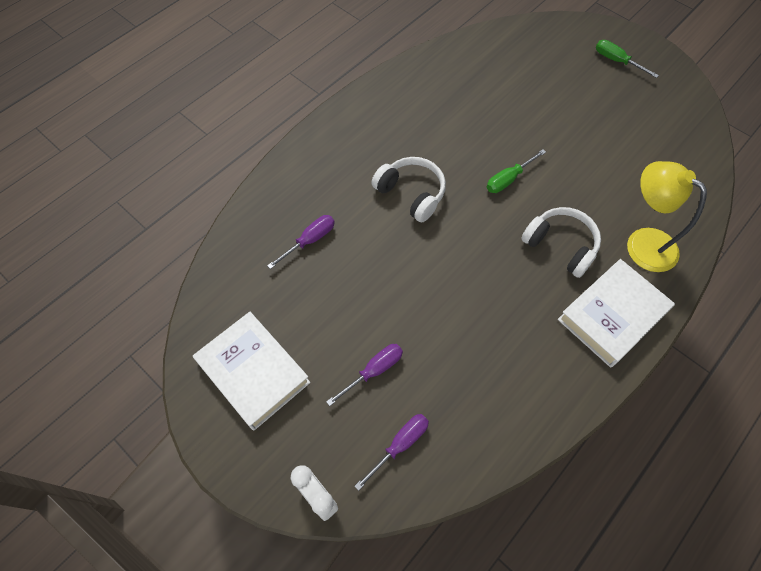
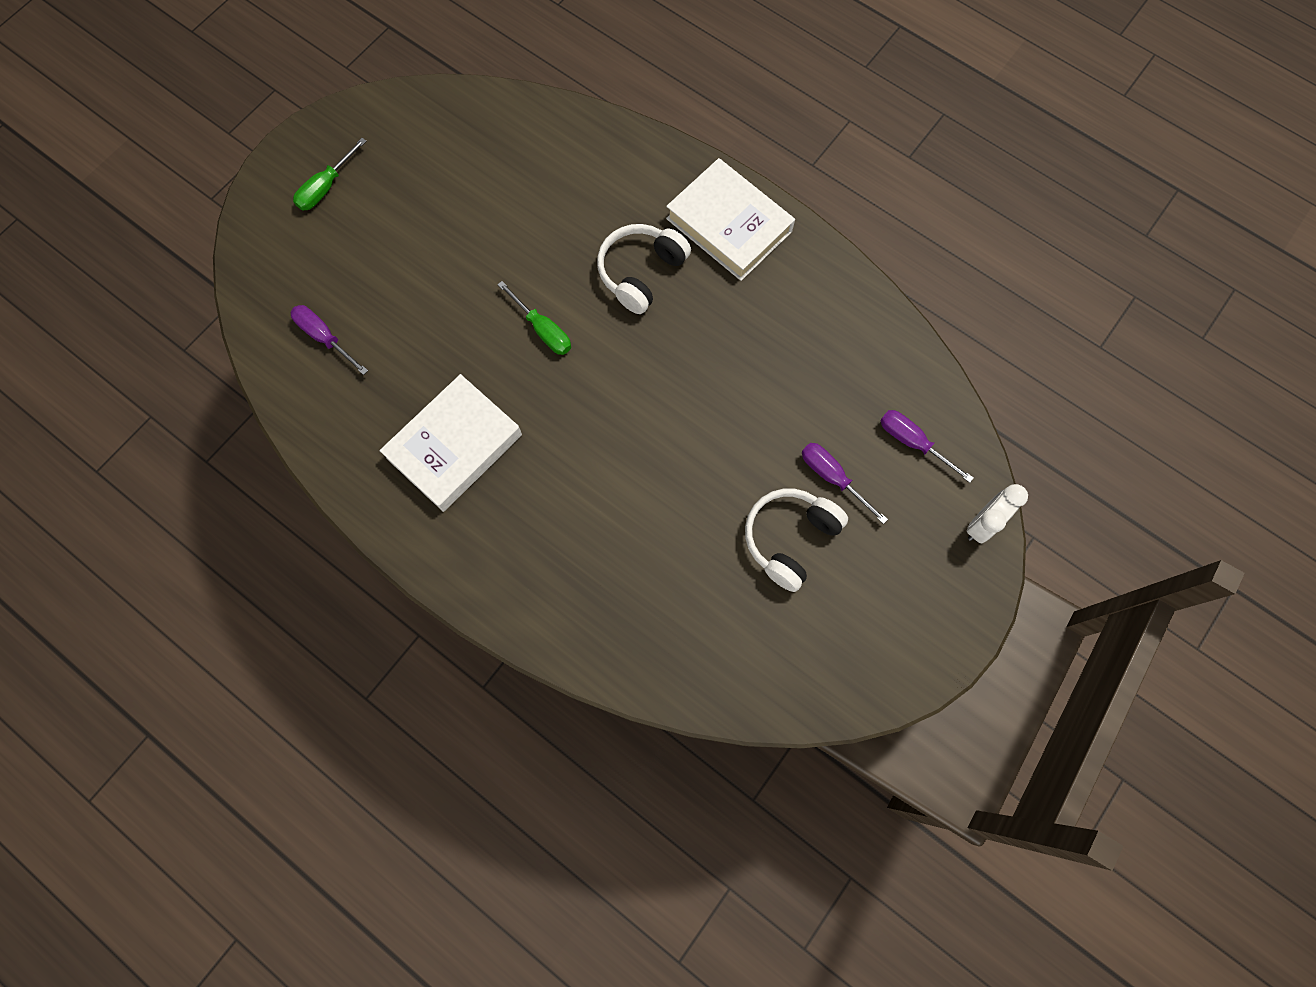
camera: 95 degrees left, 10 degrees up
white book [193,312,311,430] -> white book moved to [380,374,522,512]
purple screwdriver [267,215,335,269] -> purple screwdriver moved to [291,305,368,375]
white headphones [371,157,446,222] -> white headphones moved to [745,489,848,592]
yellow lamp [627,161,707,272] -> none

